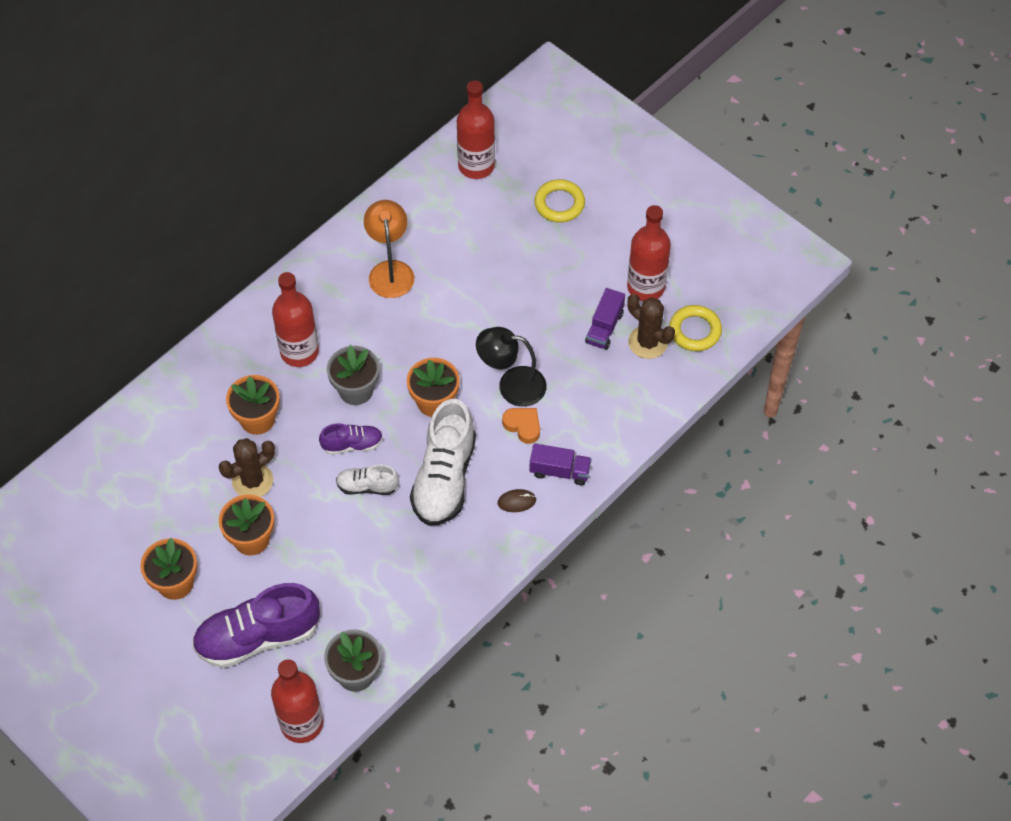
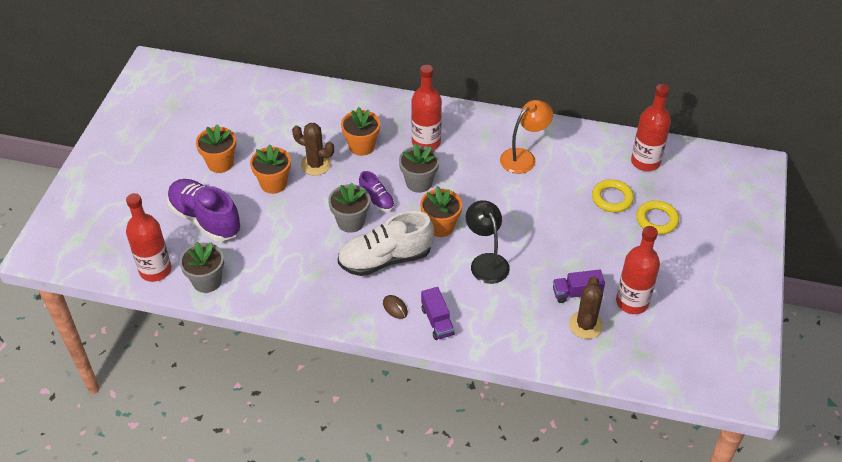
camera: 60 degrees right, 10 degrees down
white shoe [336,464,399,495] -> grey flower pot [328,183,370,233]
orange heart [502,408,540,444] -> none
yellow ring [669,305,722,351] -> yellow ring moved to [592,179,634,213]

